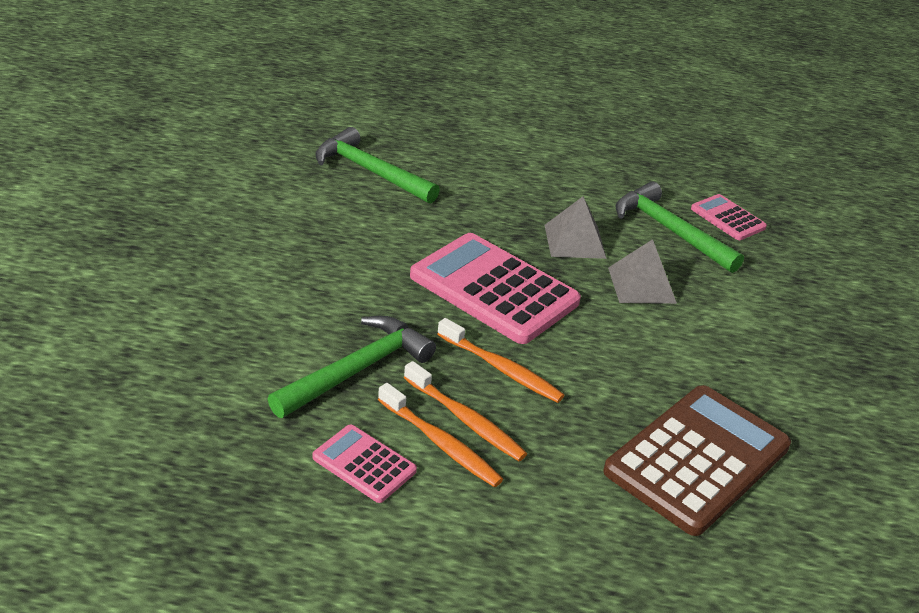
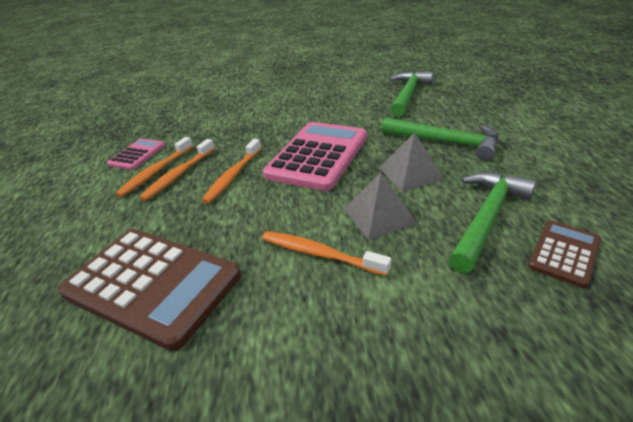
camera: 80 degrees right, 0 degrees up
green hammer [268,316,436,418] -> green hammer moved to [382,118,499,161]
pink calculator [691,194,767,240] -> brown calculator [528,221,601,288]
none -> orange toothbrush [262,231,391,276]

